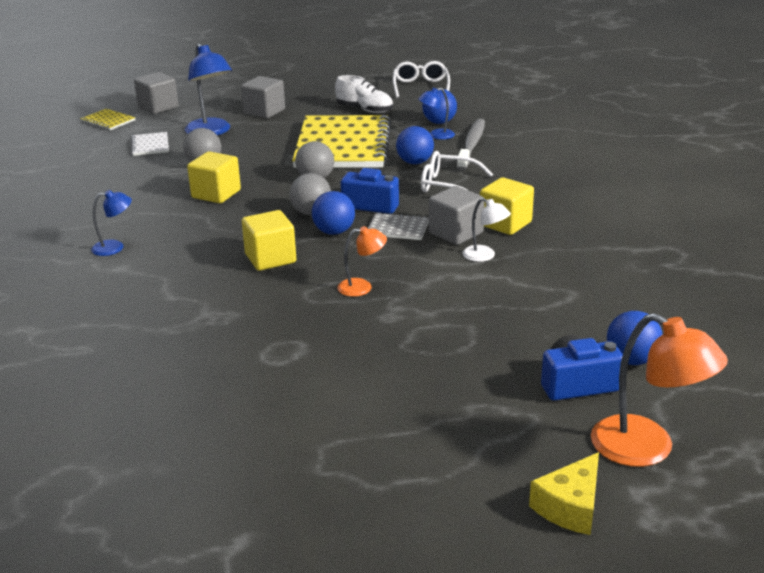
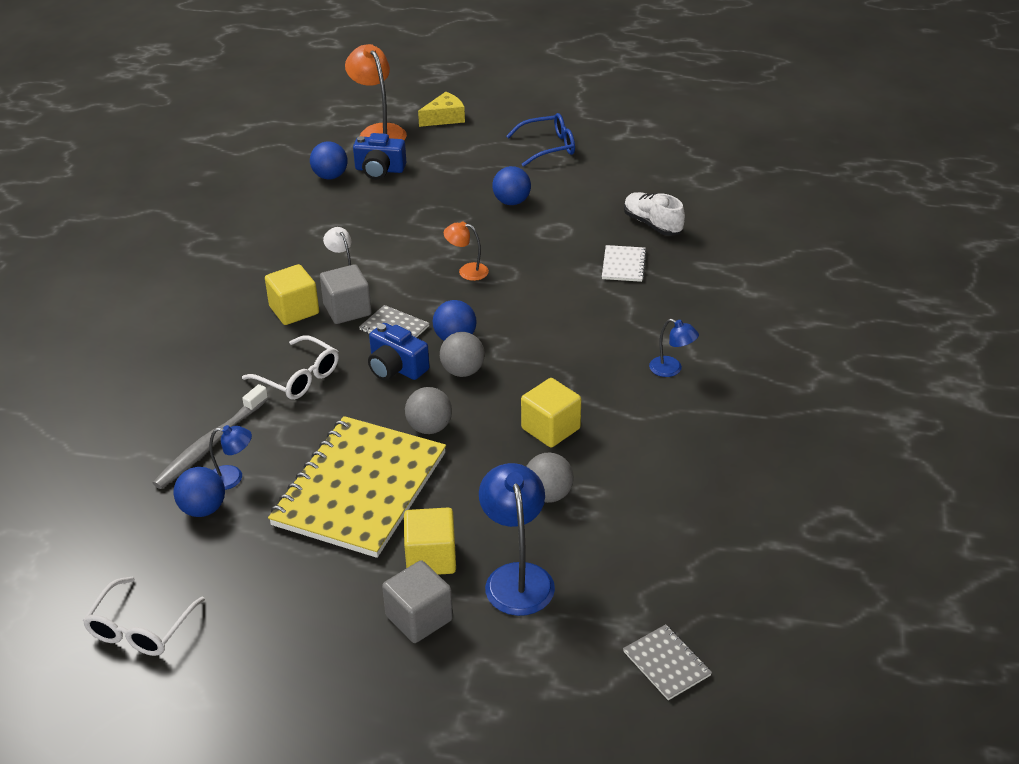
camera: 160 degrees left, 10 degrees up
yellow notebook [80,109,136,130] -> grey notebook [623,624,712,700]
blue lamp [91,190,132,256] -> blue lamp turned 150 degrees counterclockwise [649,319,699,377]
white notebook [131,132,169,156] -> white notebook moved to [602,245,647,282]
grey cube [134,72,179,114] -> none
yellow cube [242,210,296,271] -> yellow cube moved to [404,508,456,575]
white shoe [335,75,393,113] -> white shoe moved to [624,192,685,236]
blue ball [396,126,434,164] -> blue ball moved to [492,166,531,205]
none -> blue glasses [506,113,575,167]

